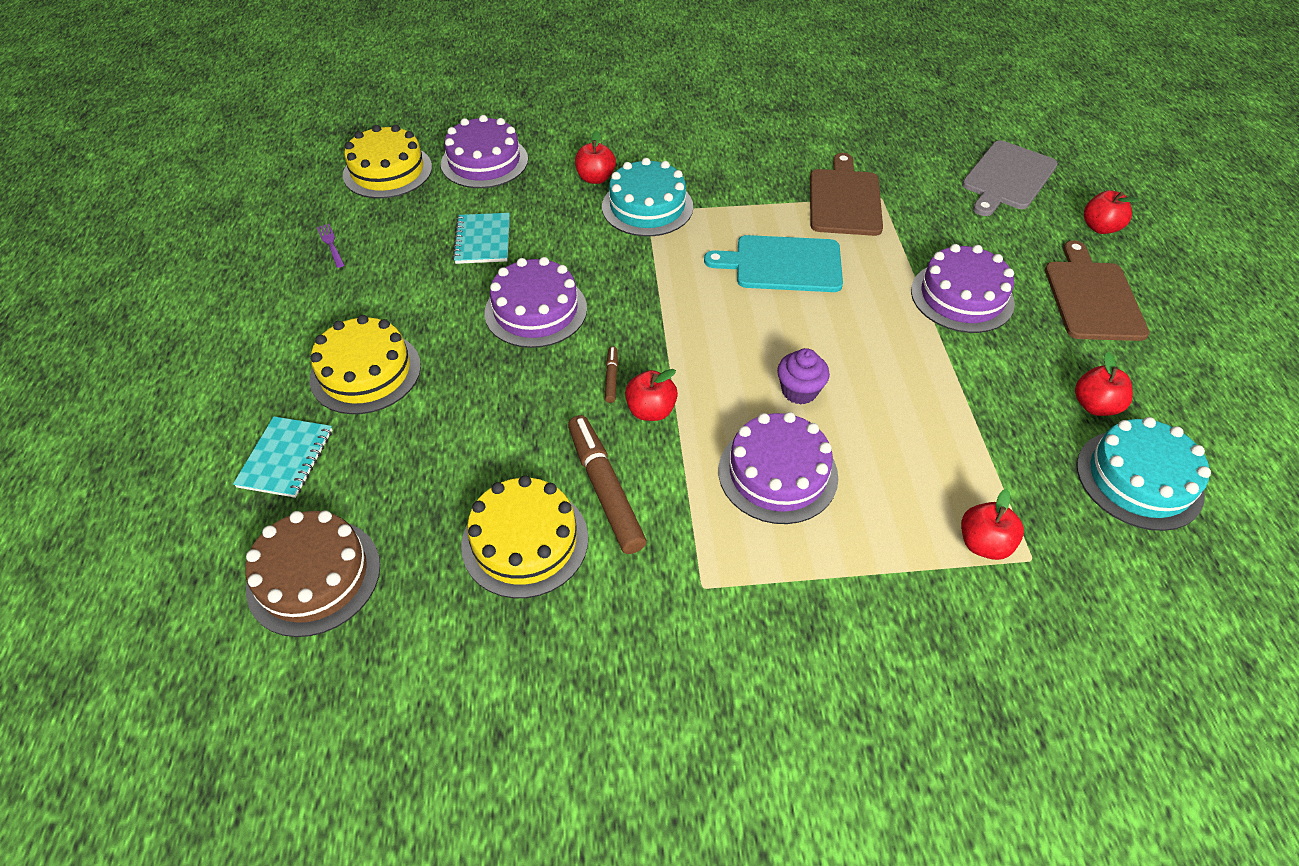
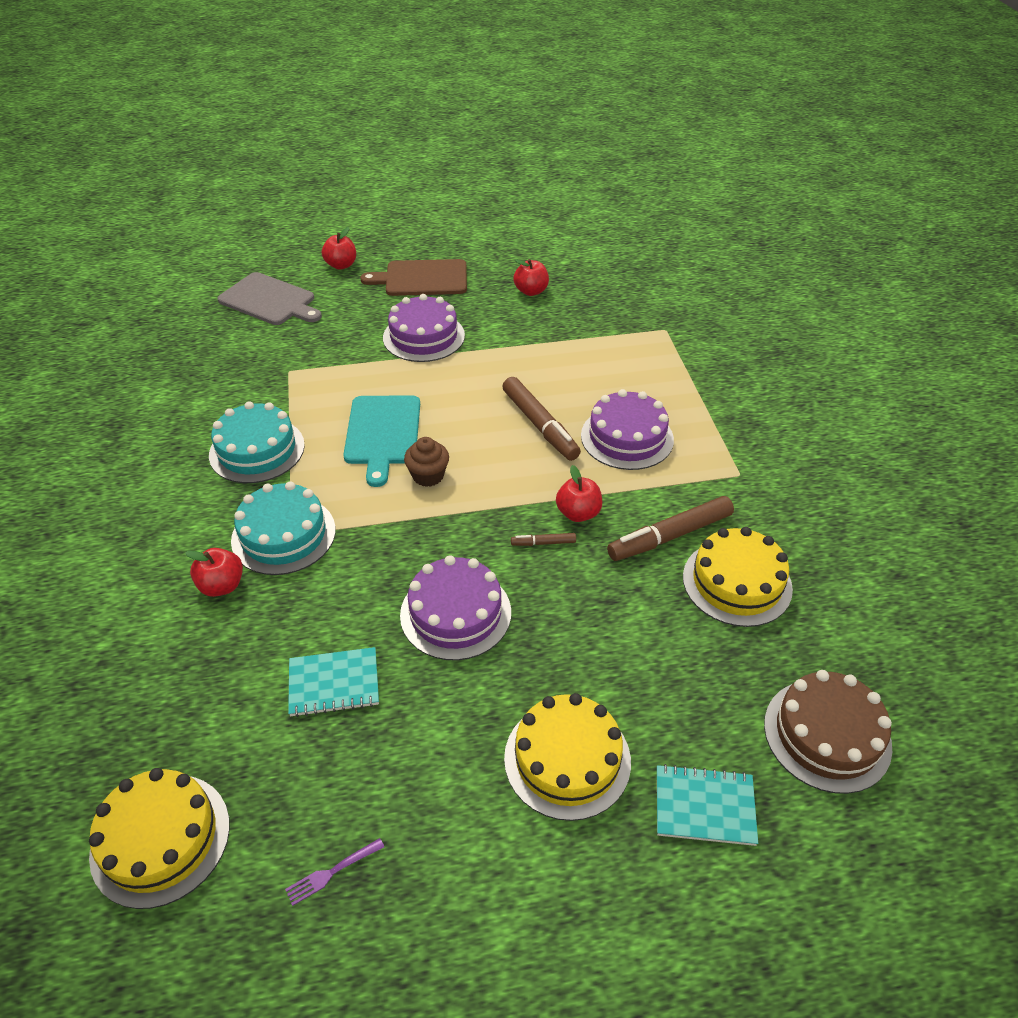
camera: 95 degrees left, 5 degrees down
purple cake [441,115,528,188] -> none
purple cupcake [777,348,830,405] -> brown marker [502,377,581,461]
brown cutting board [810,153,883,236] -> none
red apple [961,489,1024,560] -> none
turquoise cake [1077,417,1211,531] -> turquoise cake moved to [209,401,305,483]
none -> brown cupcake [404,437,449,487]

